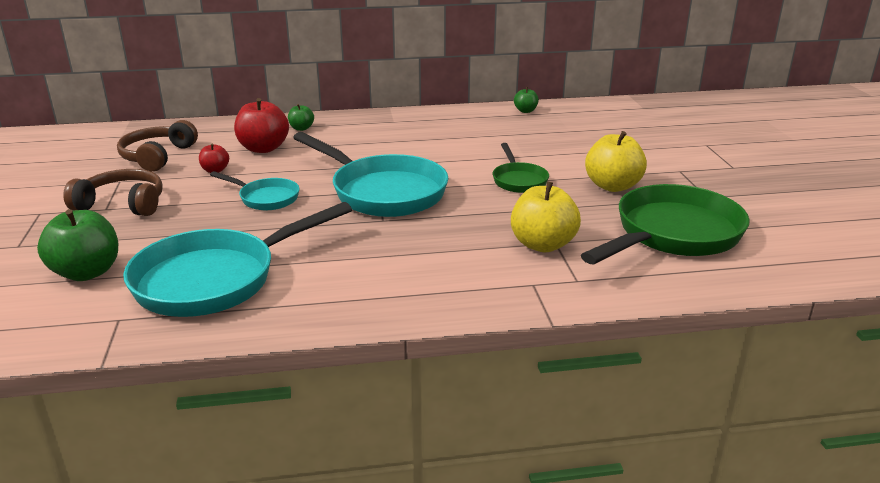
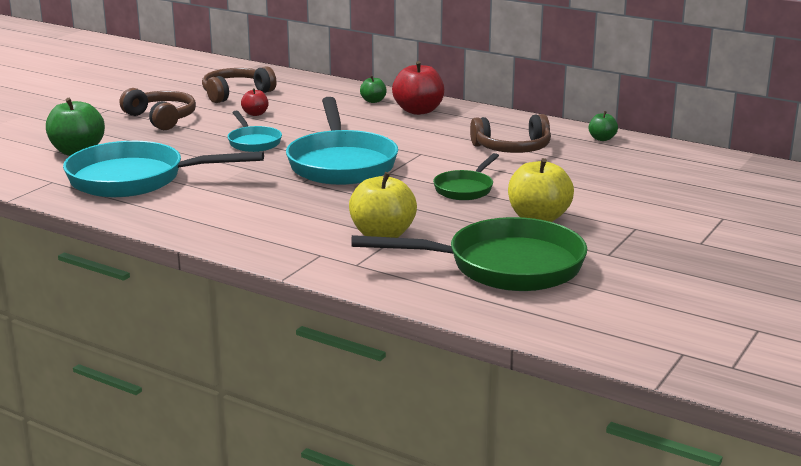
camera: 40 degrees right, 5 degrees down
red apple [234,98,289,153] -> red apple moved to [392,61,444,115]
none -> brown headphones [470,114,551,153]

